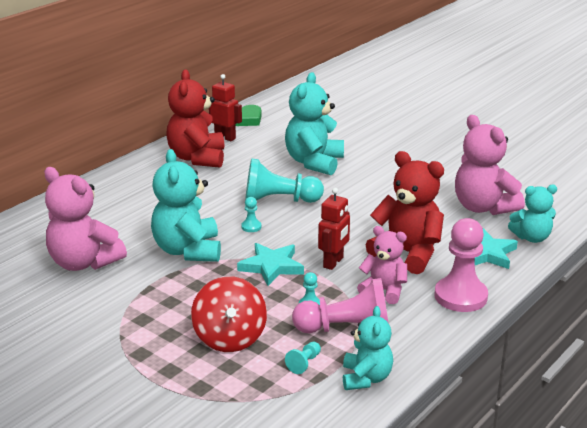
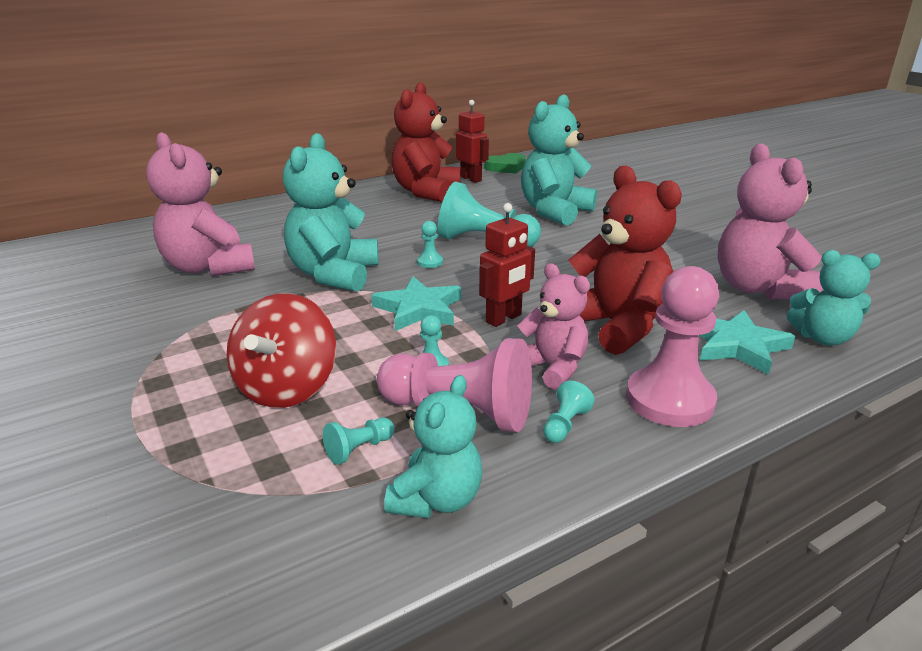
camera: 20 degrees right, 0 degrees up
none -> turquoise pawn [543,381,595,443]

